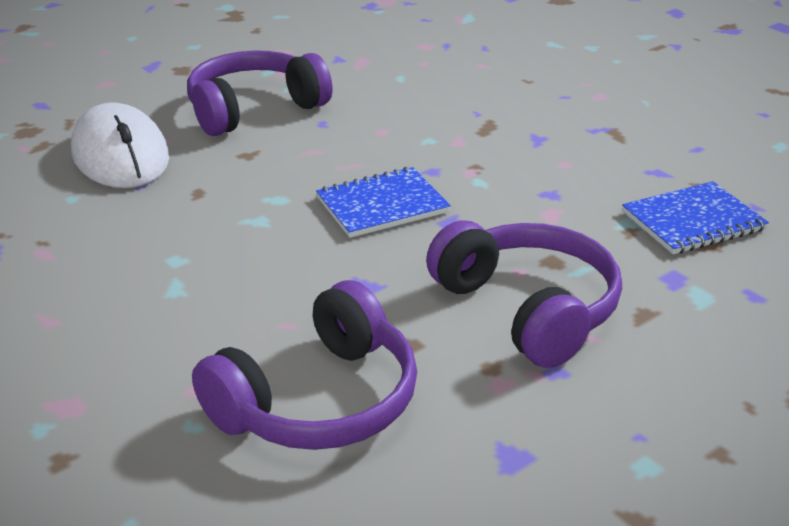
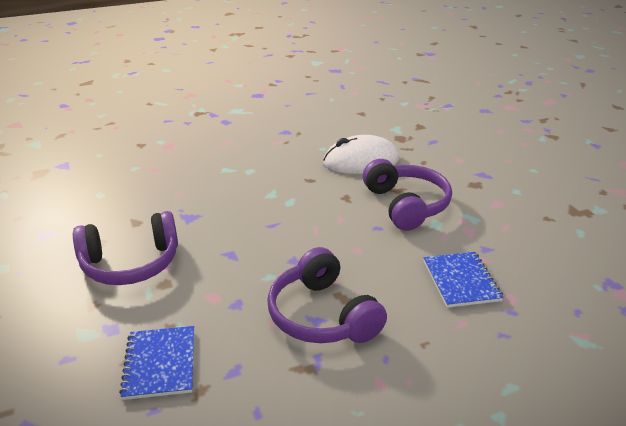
camera: 105 degrees right, 0 degrees up
purple headphones [192,280,417,450] -> purple headphones moved to [267,247,387,343]
blue notebook [316,167,451,238] -> blue notebook moved to [424,252,504,308]

